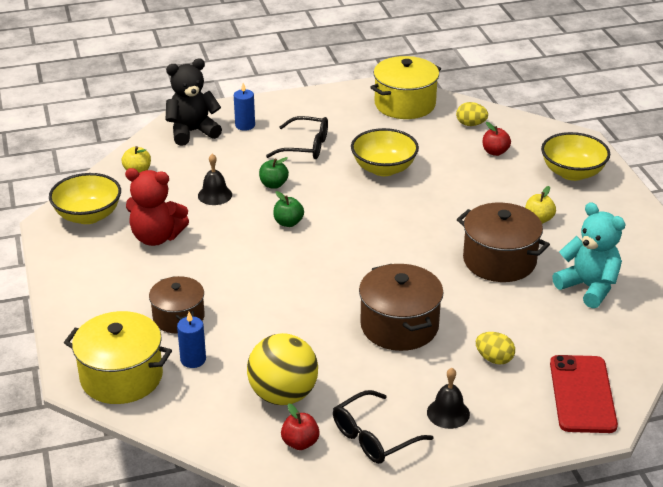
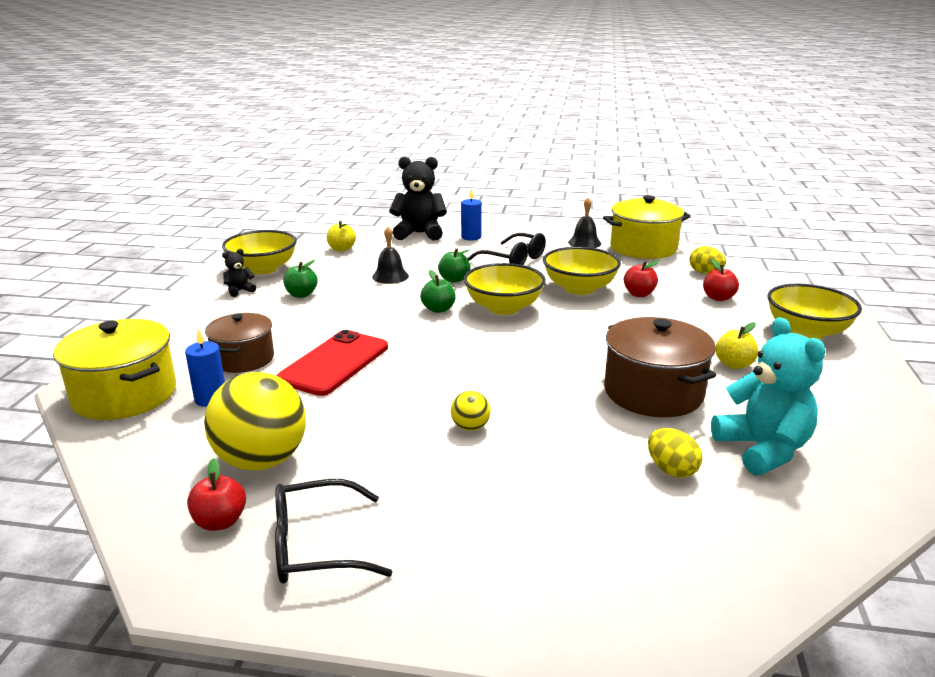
camera: 25 degrees right, 10 degrees down
red teddy bear [125,168,189,246] -> green apple [283,260,318,298]
brown pot [359,264,443,351] -> yellow ball [451,391,490,431]
black bell [427,368,470,429] -> black bell moved to [568,198,601,248]
yellow egg [476,332,515,364] -> yellow egg moved to [648,428,702,478]
red phone [550,355,618,433] -> red phone moved to [276,330,388,396]
none -> black teddy bear [222,249,256,297]
none -> yellow bowl [464,263,546,315]
none -> red apple [624,261,659,297]

